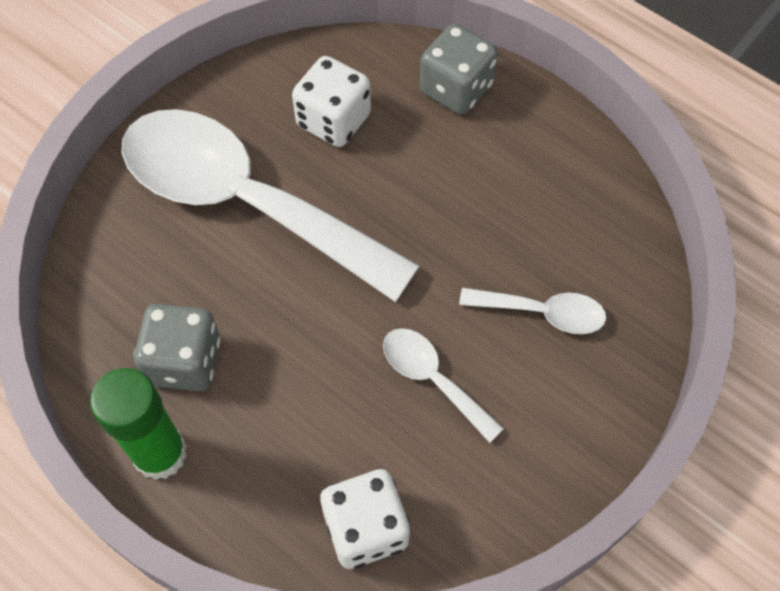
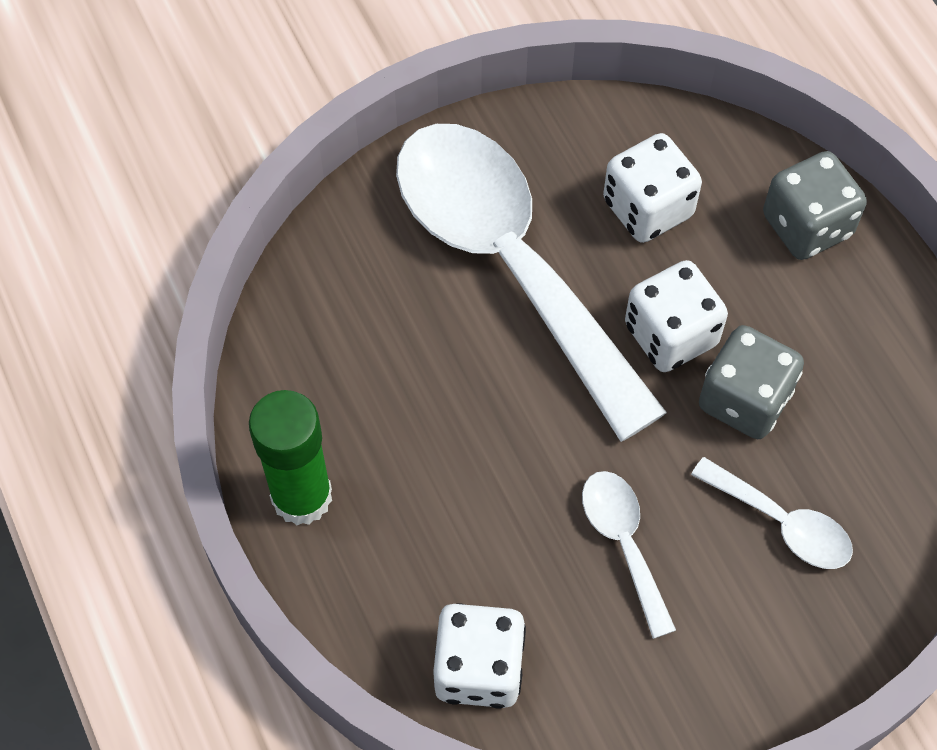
camera: 25 degrees right, 0 degrees up
grey dice [134,303,220,391] -> grey dice moved to [699,325,804,439]
none -> white dice [625,260,728,372]

